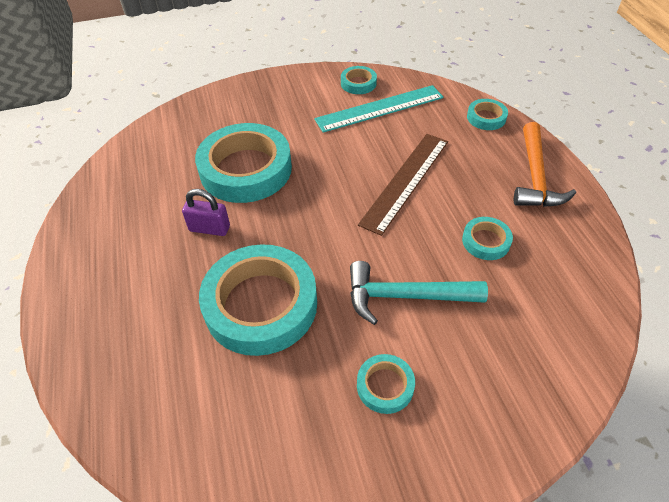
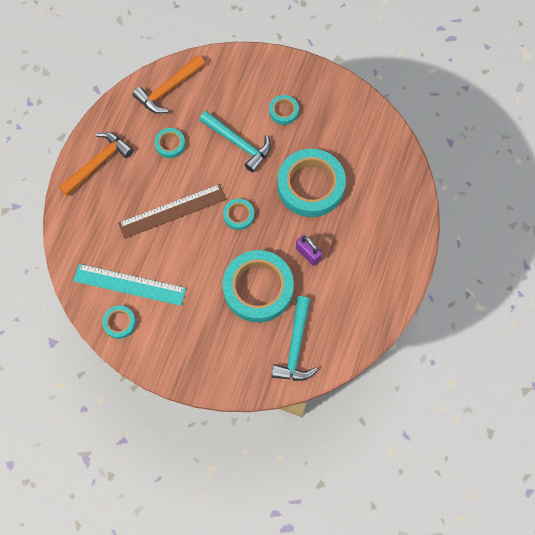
camera: 145 degrees left, 20 degrees up
turquoise tape [467,99,508,130] -> turquoise tape moved to [223,199,254,230]
none -> orange hammer [132,55,205,114]
none -> turquoise hammer [272,296,318,381]

